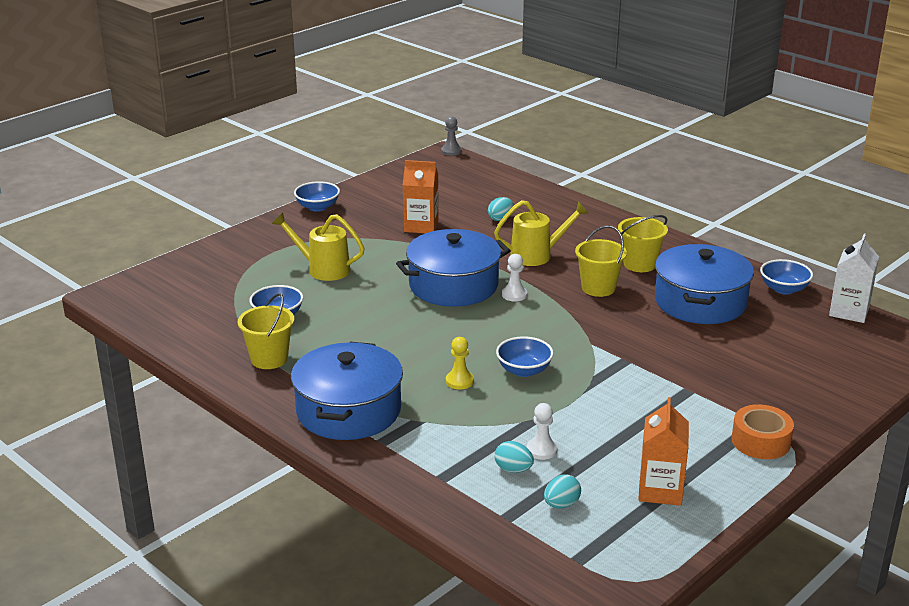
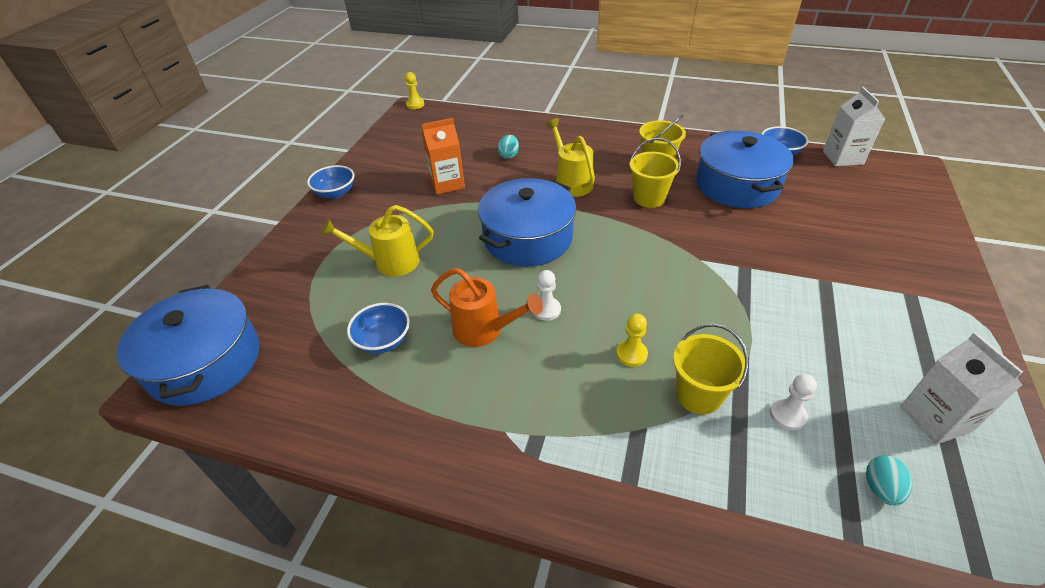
camera: 25 degrees left, 15 degrees up
yellow bucket [238,293,294,369] -> yellow bucket moved to [673,324,749,415]
blue pot [291,342,403,440] -> blue pot moved to [116,285,260,406]
grey pawn [441,116,462,156] -> yellow pawn [405,72,424,109]
yellow watering can [494,200,588,266] -> yellow watering can turned 75 degrees counterclockwise [545,118,595,197]
turquoise egg [495,441,534,473] -> none
blue bowl [496,336,554,377] -> none
white pawn [502,254,527,301] -> white pawn moved to [534,270,561,321]
orange carton [638,397,689,506] -> white carton [900,332,1023,445]
orange tape [732,404,794,459] -> none
none -> orange watering can [431,268,543,347]

